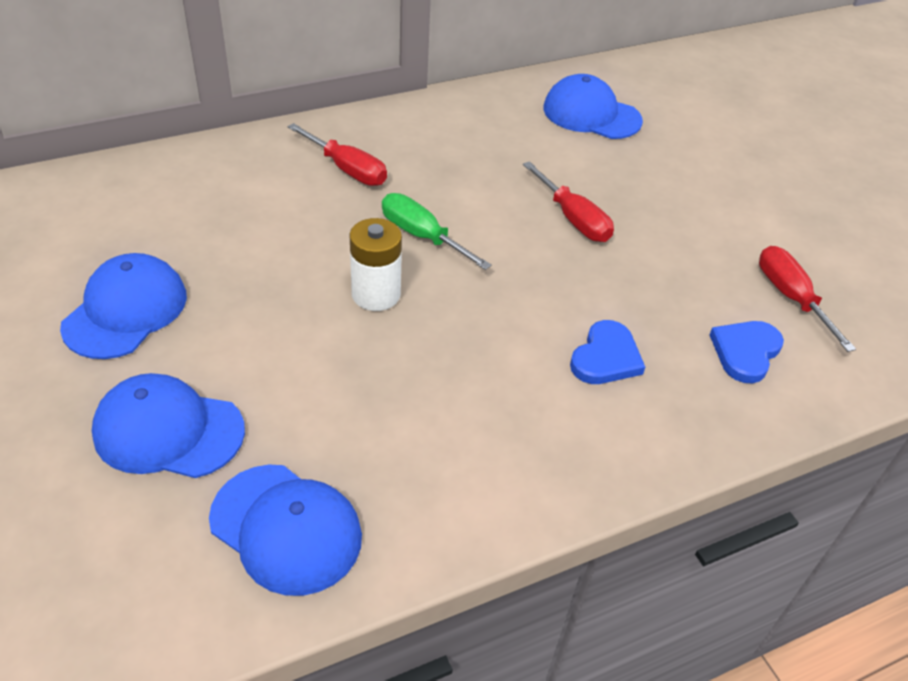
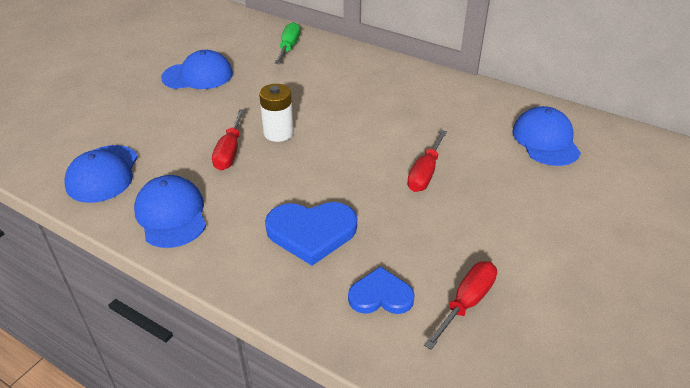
camera: 60 degrees right, 5 degrees down
blue cap [92,373,245,478] -> blue cap moved to [134,175,206,248]
red screwdriver [288,123,387,186] -> red screwdriver moved to [212,109,245,170]
green screwdriver [382,193,492,270] -> green screwdriver moved to [274,22,300,64]
blue heart [570,320,645,384] -> blue heart [265,202,357,266], size x1.55

